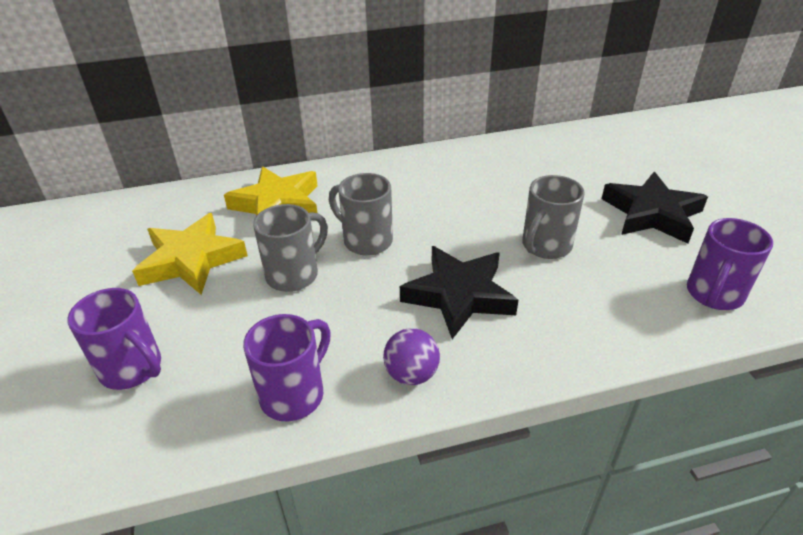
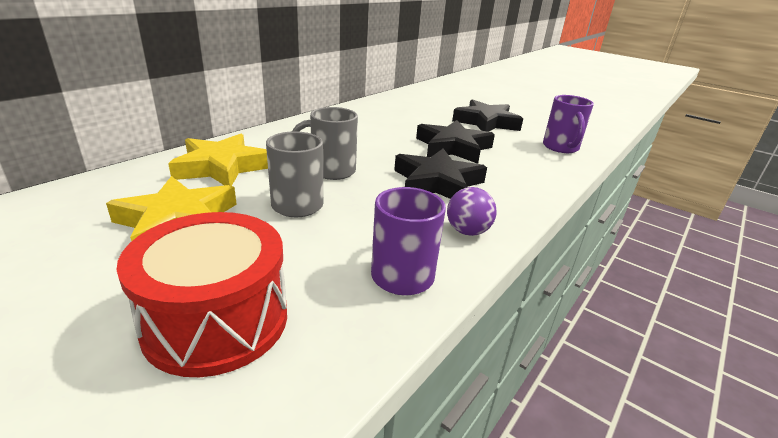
camera: 40 degrees left, 10 degrees down
purple mug [67,288,161,390] -> red drum [117,212,287,377]
grey mug [522,175,585,259] -> black star [416,120,495,164]

